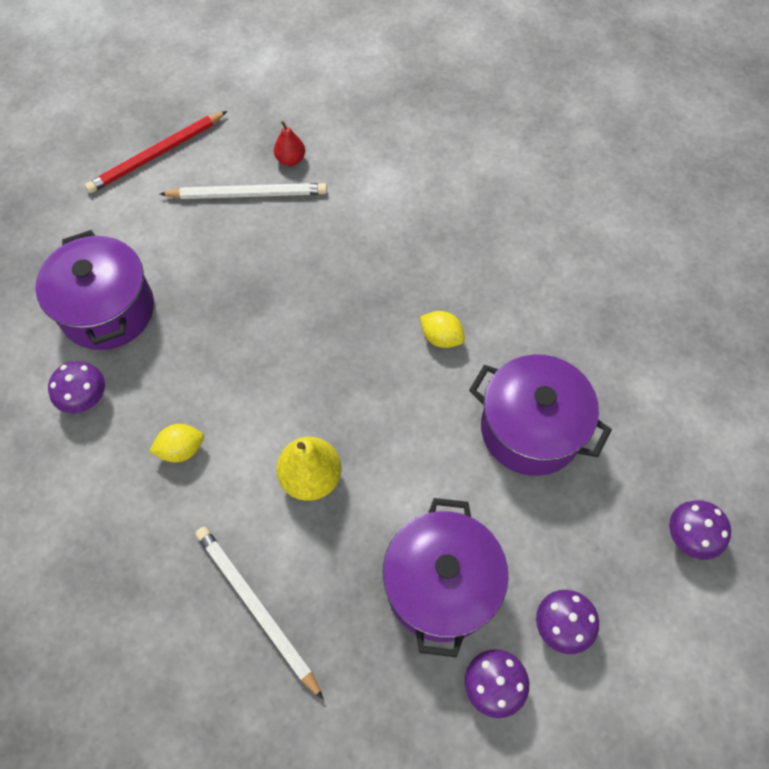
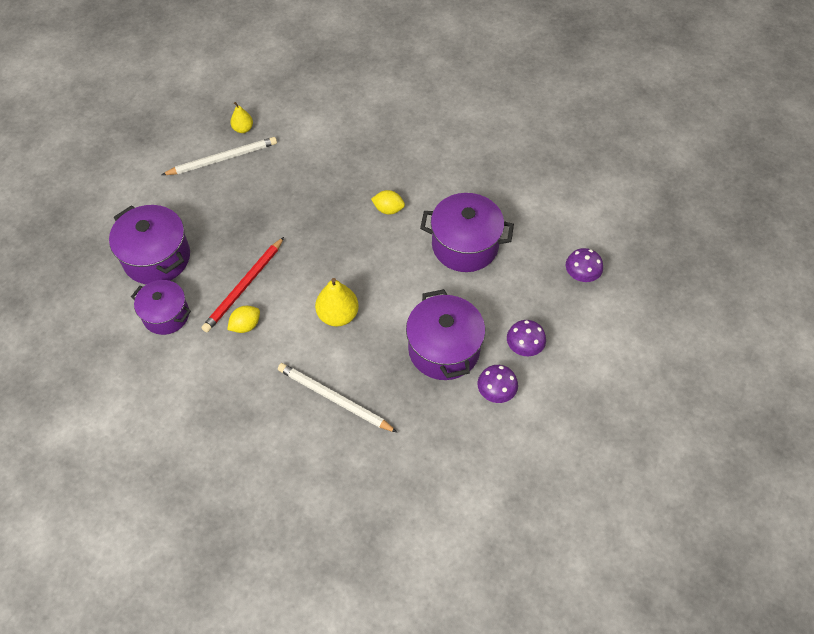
camera: 20 degrees left, 5 degrees down
purple mushroom [48,361,105,413] -> purple pot [131,280,191,335]
red pencil [85,111,227,193] -> red pencil moved to [201,237,284,332]
red pear [274,121,305,166] -> yellow pear [230,102,253,133]

